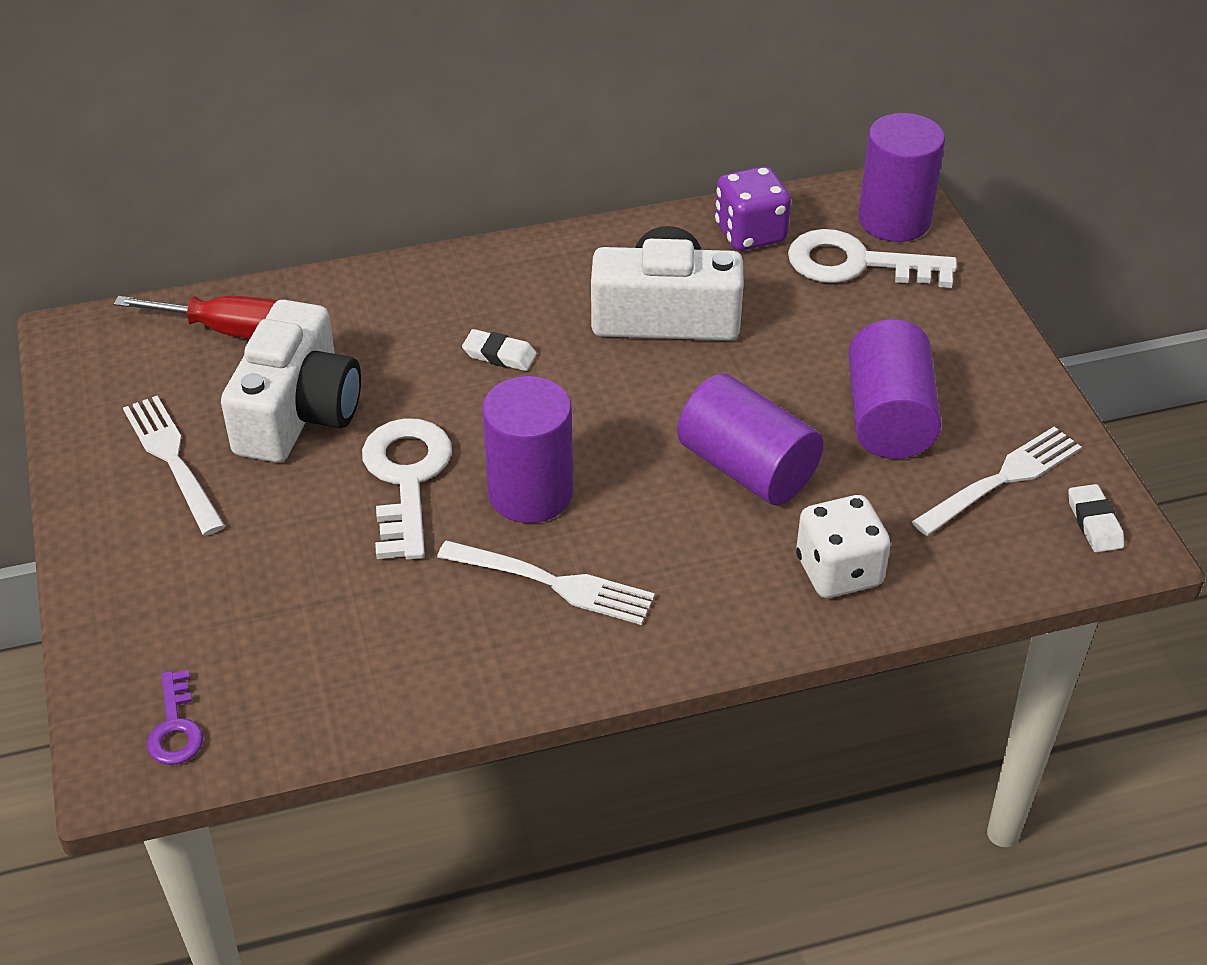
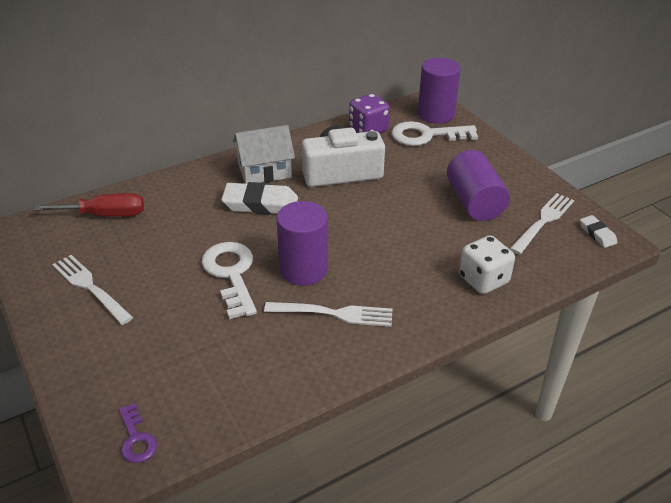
camera: 15 degrees left, 5 degrees down
white camera [221,300,361,463] -> none
white eraser [462,329,537,371] -> white eraser [221,182,298,215], size x1.88
purple cylinder [677,373,823,505] -> none
none -> white house [233,125,295,184]

